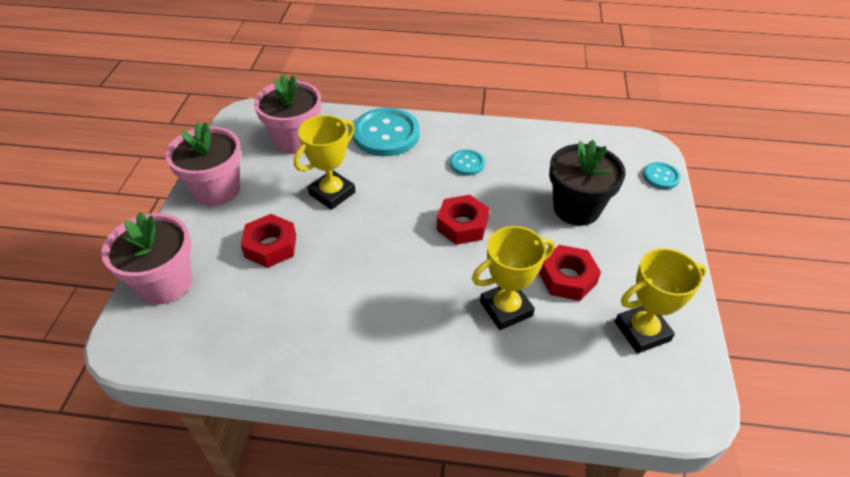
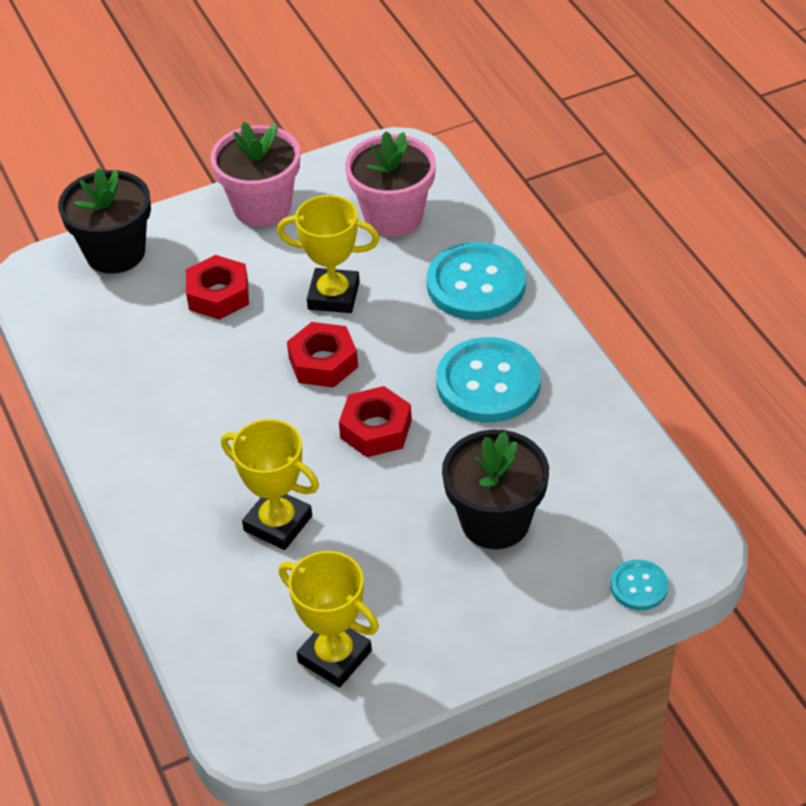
camera: 60 degrees right, 0 degrees up
pink flower pot [101,212,192,304] -> black flower pot [58,168,151,274]
turquoise button [450,149,485,176] -> turquoise button [436,337,541,422], size x2.02
red nut [539,245,601,301] -> red nut moved to [287,322,358,388]

